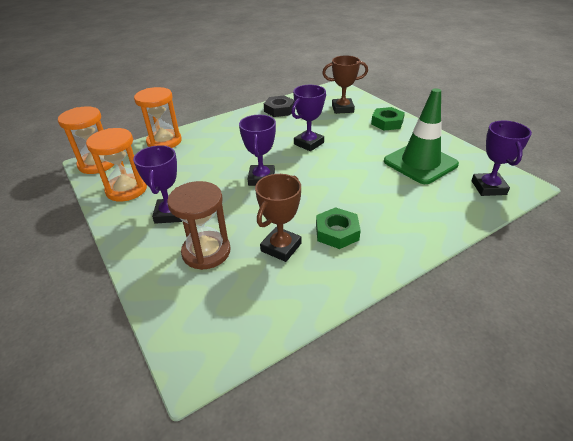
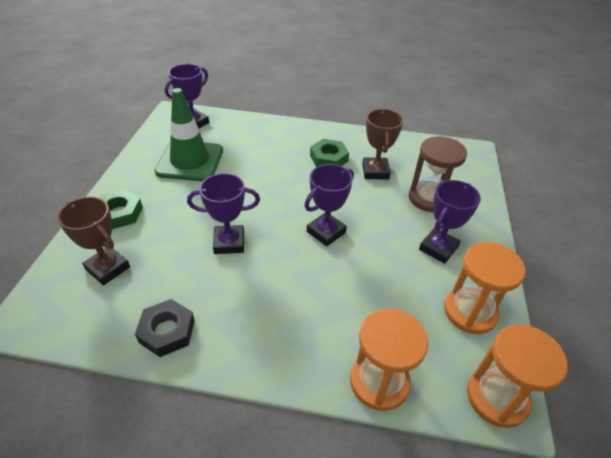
camera: 140 degrees left, 5 degrees up
brown trophy [255,174,301,262] -> brown trophy turned 75 degrees counterclockwise [362,109,403,180]

